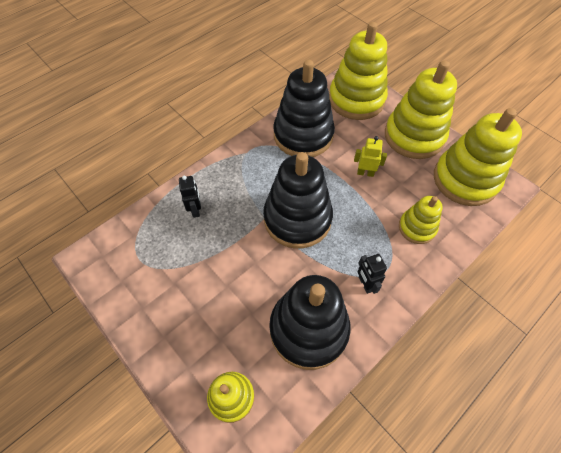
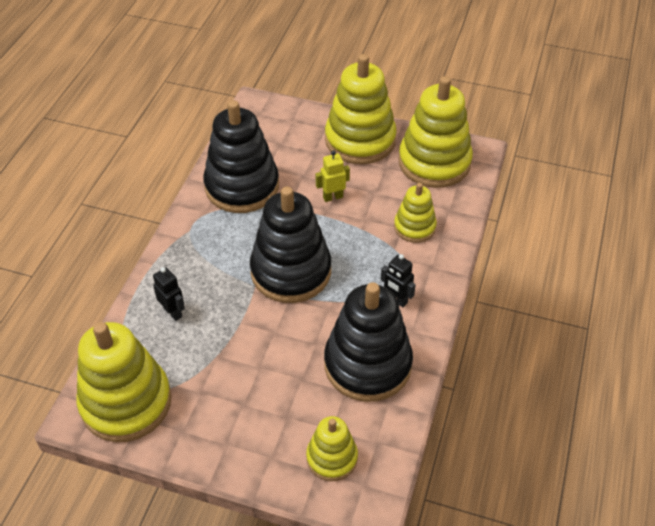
camera: 30 degrees left, 10 degrees down
yellow stacking toy [329,22,388,120] -> yellow stacking toy moved to [76,322,171,442]

